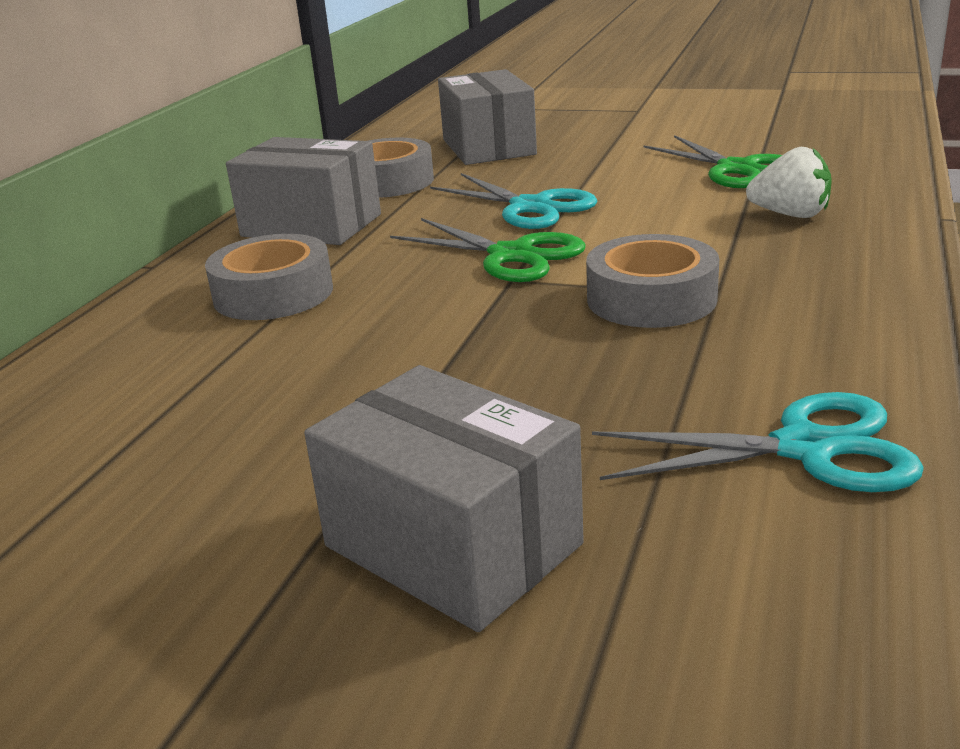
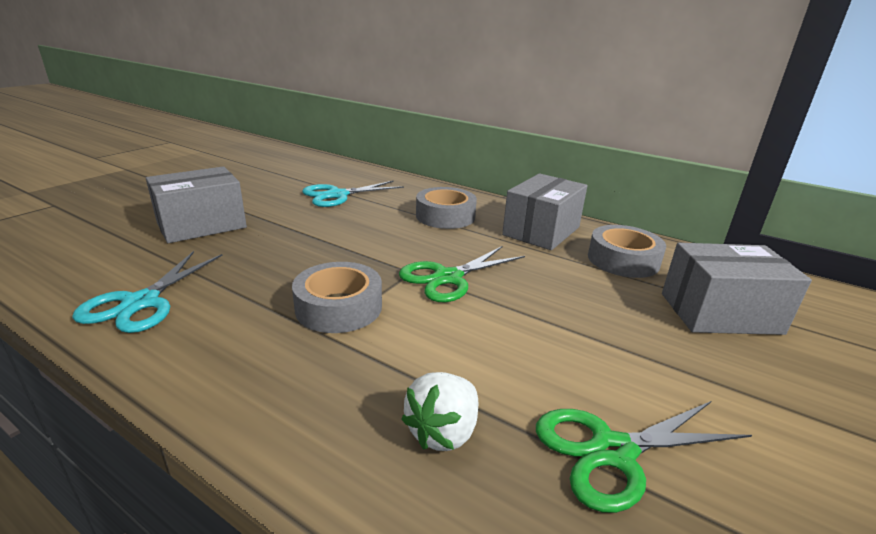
camera: 100 degrees right, 0 degrees up
turquoise scissors [430,173,597,229] -> turquoise scissors moved to [302,181,404,207]

